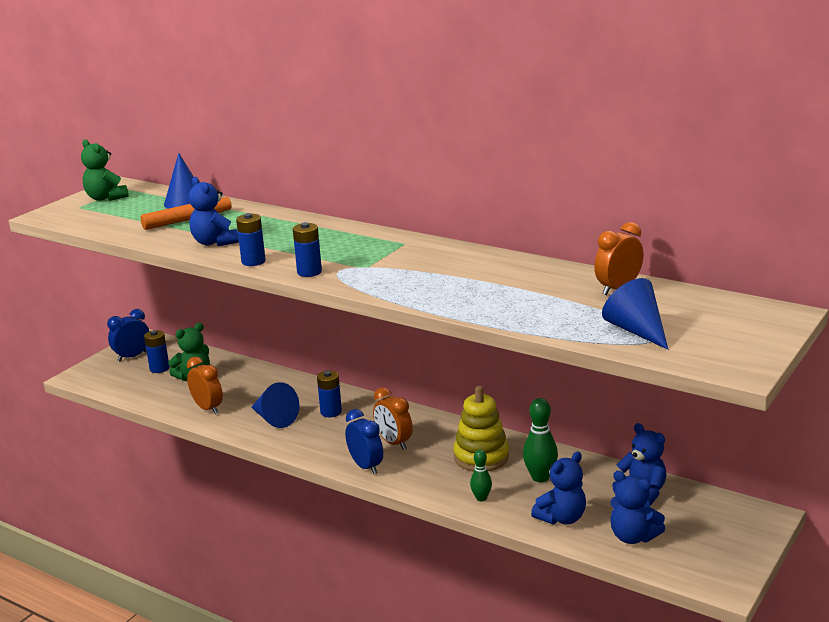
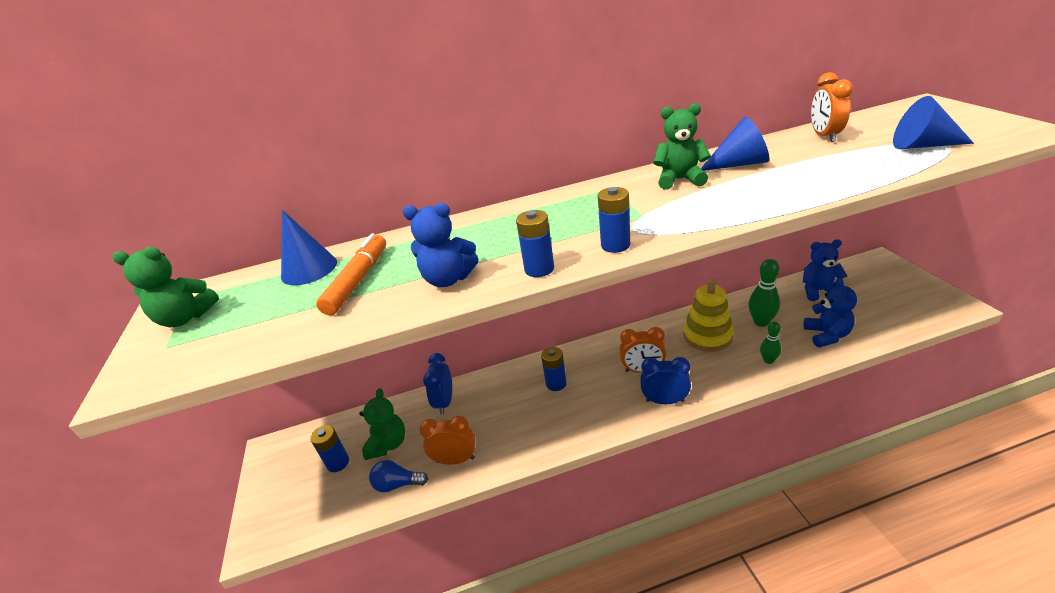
camera: 45 degrees left, 10 degrees up
blue clock [107,309,149,361] -> blue clock moved to [423,353,452,415]
blue cone [251,382,299,428] -> blue cone moved to [701,117,769,171]
blue teddy bear [610,471,665,544] -> none
none -> blue light bulb [369,460,428,493]
none -> green teddy bear [653,103,711,190]

